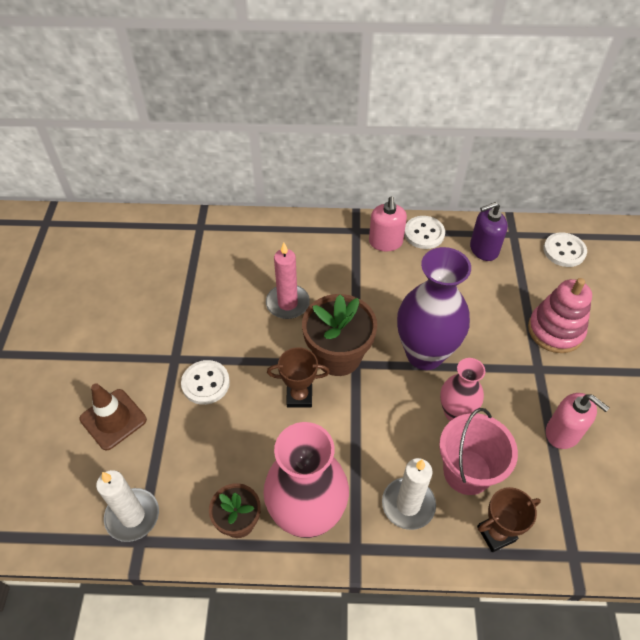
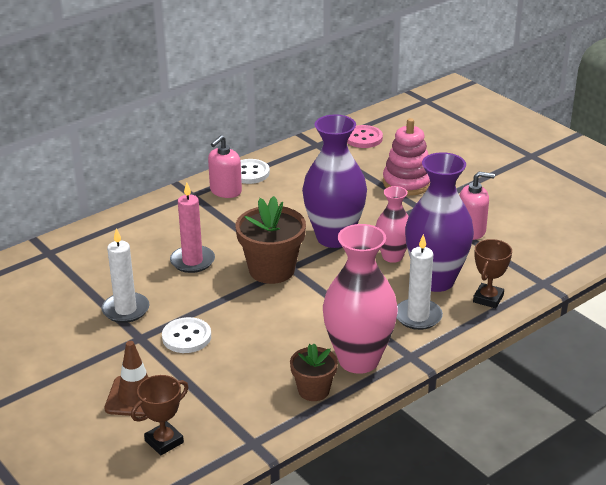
camera: 40 degrees left, 20 degrees down
white candle [96,470,159,542] -> white candle moved to [102,228,150,323]
brown trophy [267,347,330,408] -> brown trophy moved to [131,375,189,455]
pink soap dispenser [369,196,407,251] -> pink soap dispenser turned 75 degrees clockwise [208,135,242,198]
pink bucket [439,408,518,495] -> purple vase [405,152,474,292]
purple soap dispenser [470,202,508,261] -> none
white button [543,233,587,267] -> pink button [347,125,383,148]

